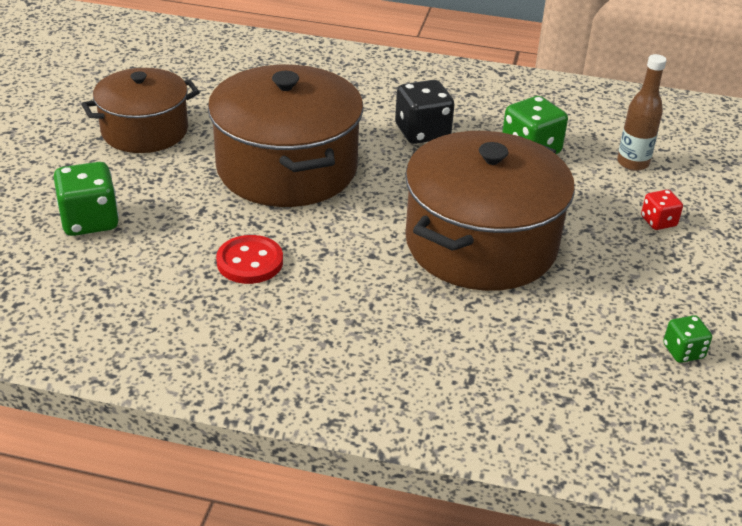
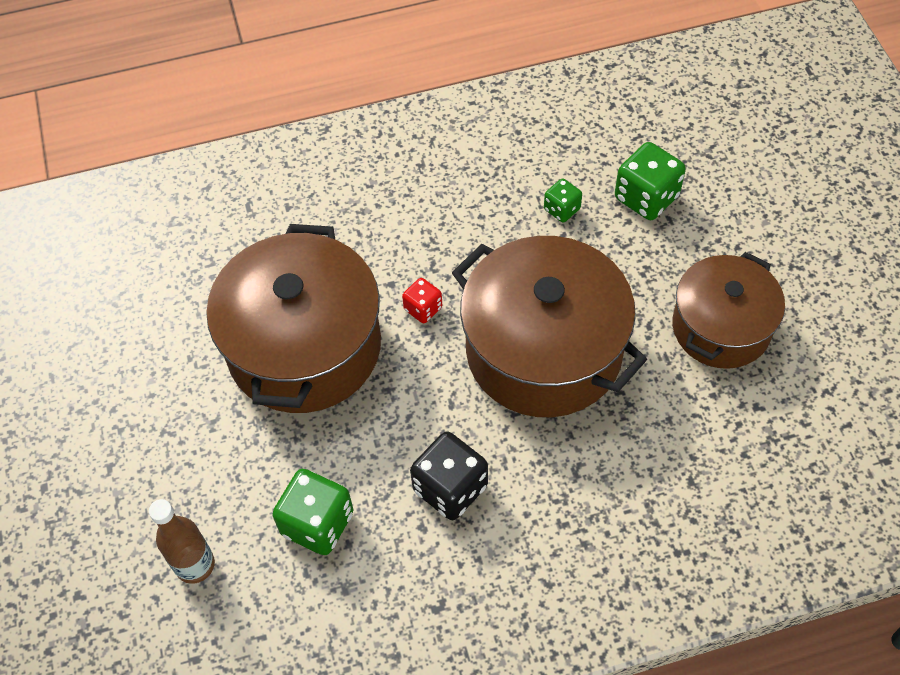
camera: 155 degrees right, 20 degrees up
red button [216,235,283,284] -> none
red dice [641,190,683,230] -> red dice moved to [402,278,442,323]
green dice [663,315,712,363] -> green dice moved to [544,178,582,222]

